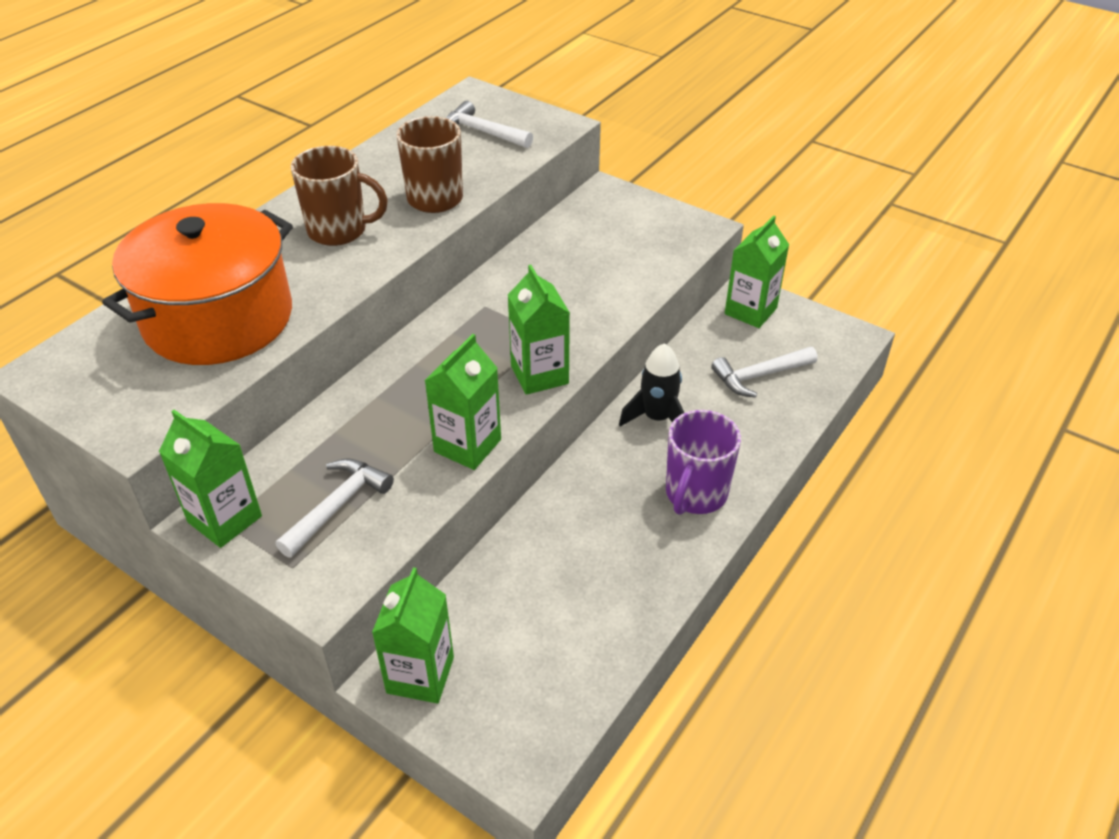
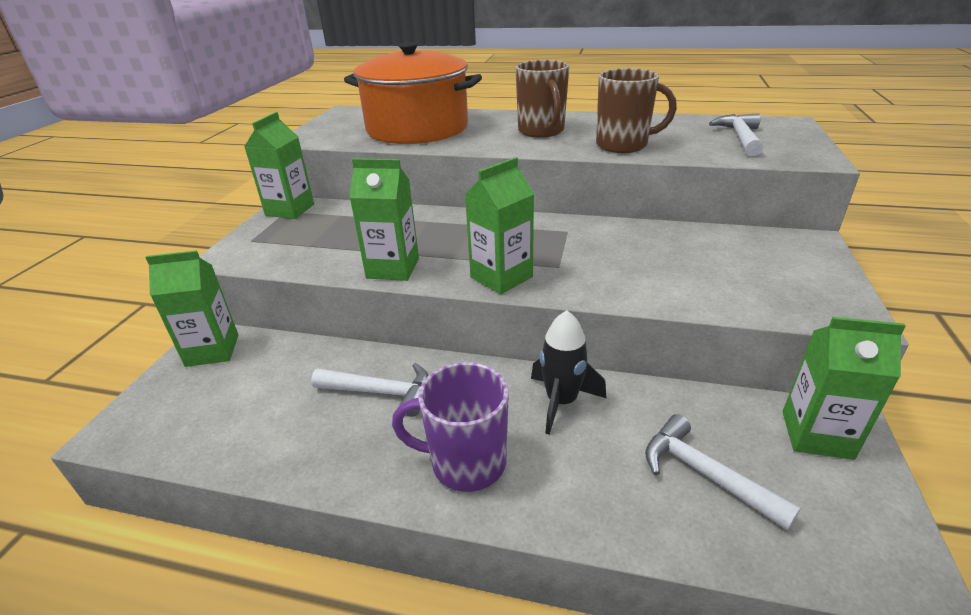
camera: 70 degrees right, 10 degrees down
white hammer [275,458,394,558] -> white hammer moved to [311,363,429,417]

